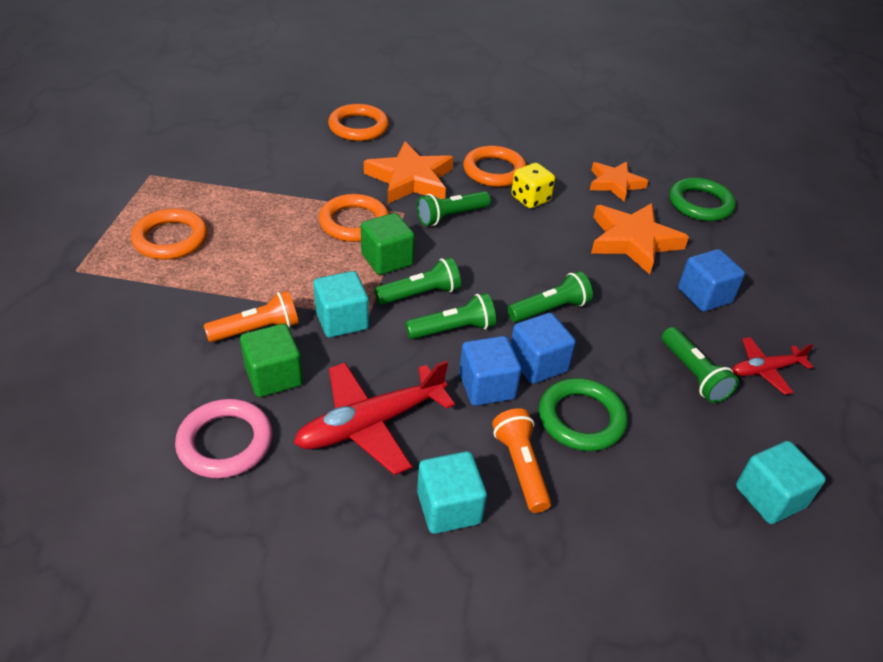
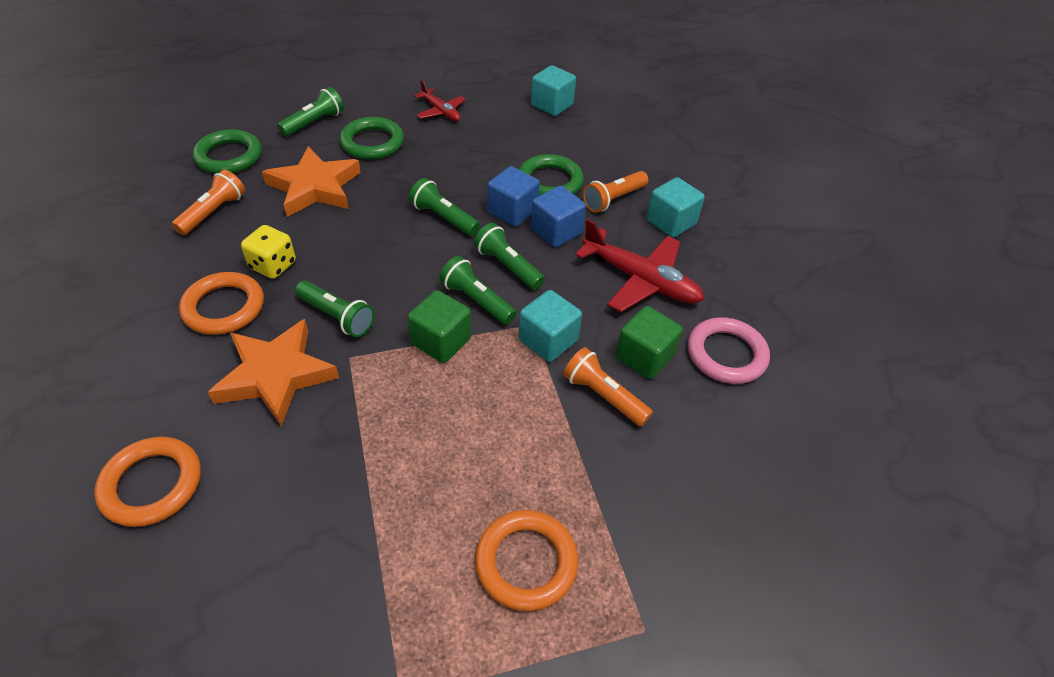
camera: 115 degrees left, 5 degrees up
orange ring [319,194,389,242] -> none
orange star [590,161,648,201] -> orange flashlight [172,170,245,235]
green flashlight [662,327,738,403] -> green flashlight moved to [277,87,344,136]
blue cube [678,249,745,312] -> green ring [339,117,404,159]

